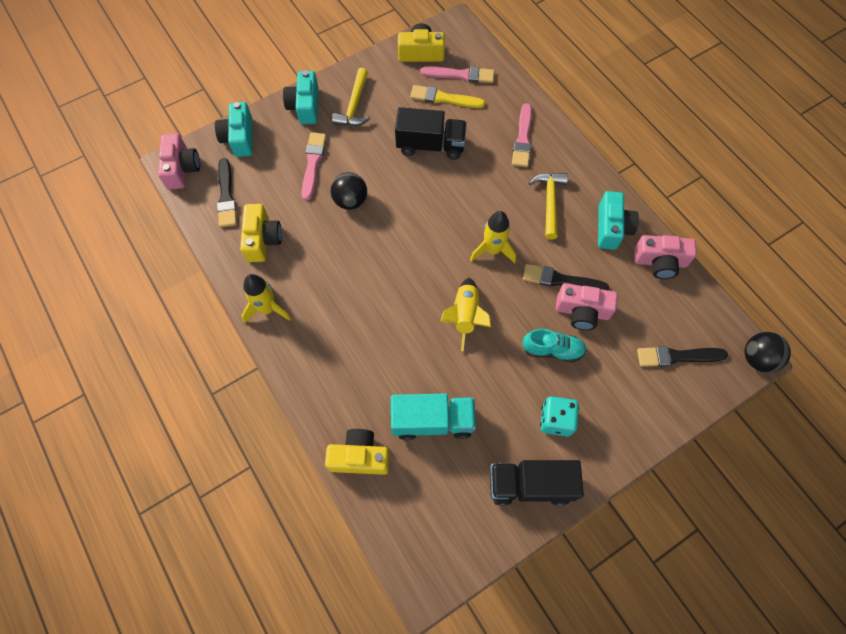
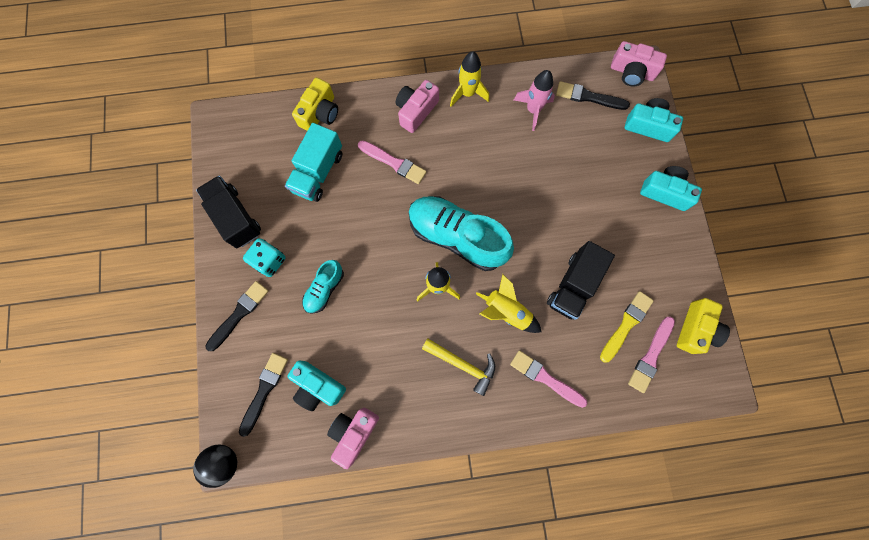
camera: 115 degrees right, 10 degrees up
yellow camera [240,204,282,262] -> pink rocket [514,70,555,131]
pink brush [302,132,326,201] -> pink brush moved to [358,140,426,184]
black ball [330,172,367,210] -> none
yellow hammer [332,68,371,126] -> none
yellow rocket [440,278,491,351] -> yellow rocket moved to [476,274,542,333]
black truck [490,460,584,506] -> black truck turned 60 degrees counterclockwise [196,176,261,248]
black brush [523,264,609,290] -> black brush moved to [205,281,269,351]
pink camera [556,283,618,330] -> pink camera moved to [396,80,439,133]
turquoise camera [598,191,639,250] -> turquoise camera moved to [287,361,346,411]
none -> turquoise shoe [409,196,514,271]

